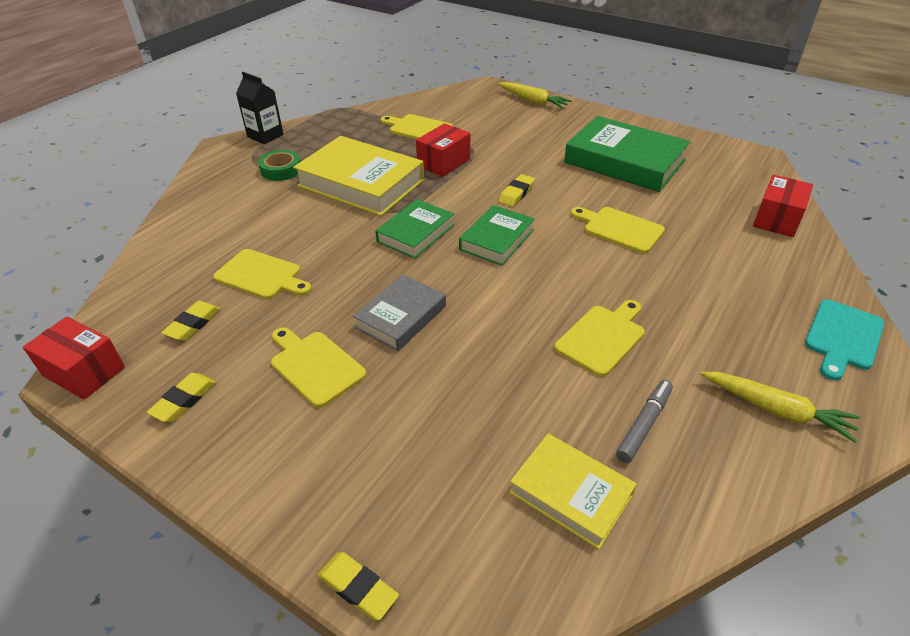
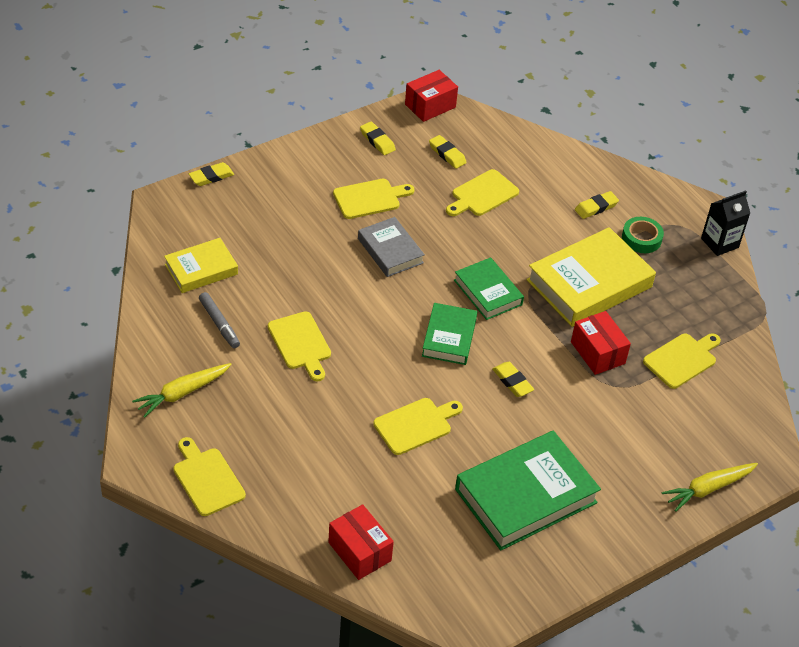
camera: 110 degrees right, 5 degrees up
green book [459,205,535,266] -> green book turned 45 degrees clockwise [422,303,477,365]
turquoise cutting board [805,299,884,380] -> yellow cutting board [173,437,246,516]
none -> yellow eraser [575,191,619,219]

